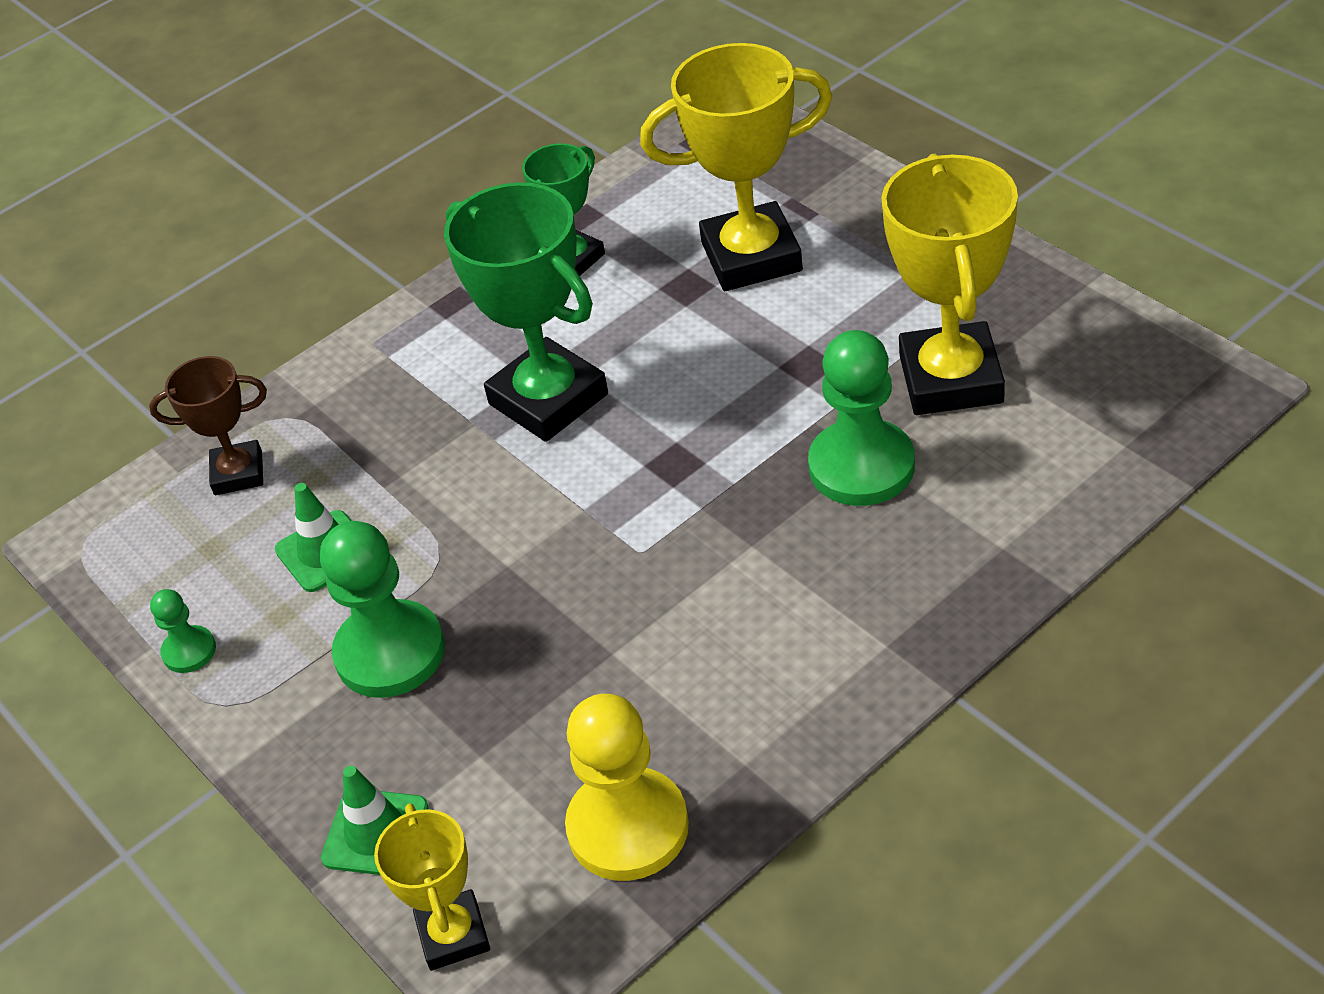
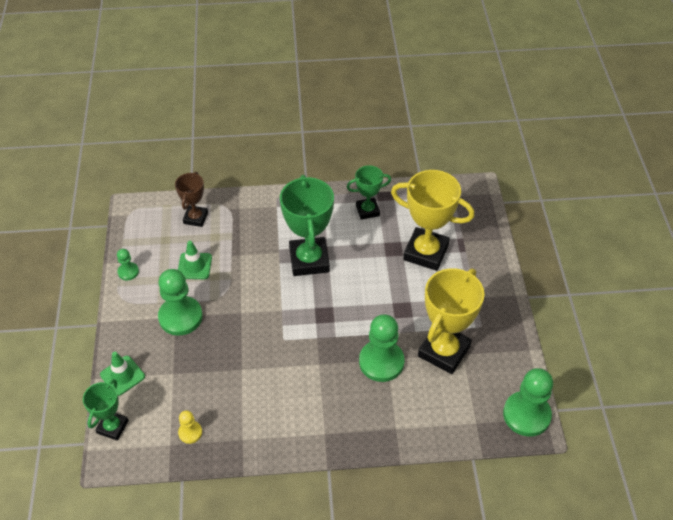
camera: 30 degrees right, 5 degrees up
brown trophy [149,356,267,495] -> brown trophy turned 75 degrees clockwise [175,172,208,227]
yellow trophy [374,803,490,971] -> green trophy [83,379,129,440]
yellow pawn [565,694,689,881] -> yellow pawn [178,410,202,444], size x0.49
none -> green pawn [503,368,553,437]

